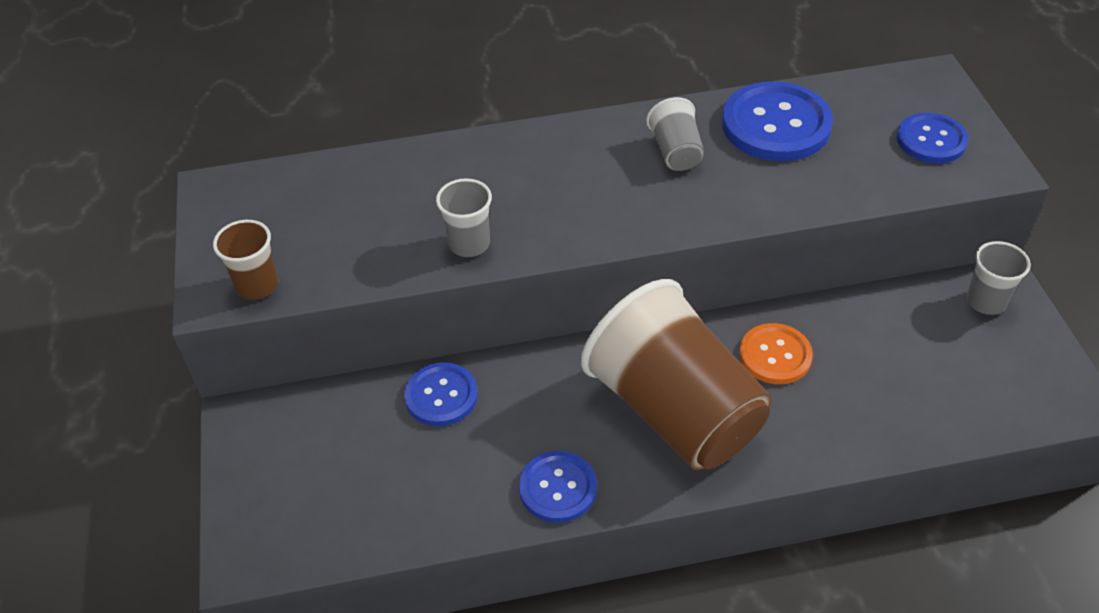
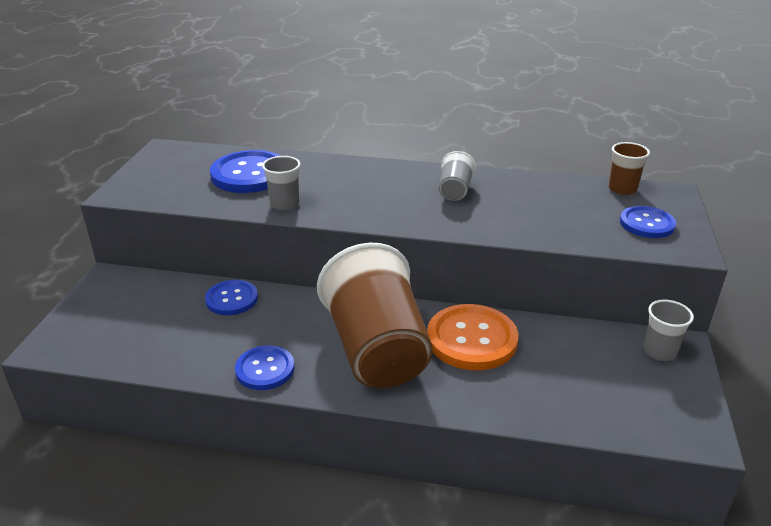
camera: 20 degrees right, 15 degrees down
brown cup [213,220,278,300] -> brown cup moved to [609,142,650,195]
blue button [722,81,833,161] -> blue button moved to [210,150,280,193]
orange button [739,323,813,384] -> orange button [427,304,518,370], size x1.62

